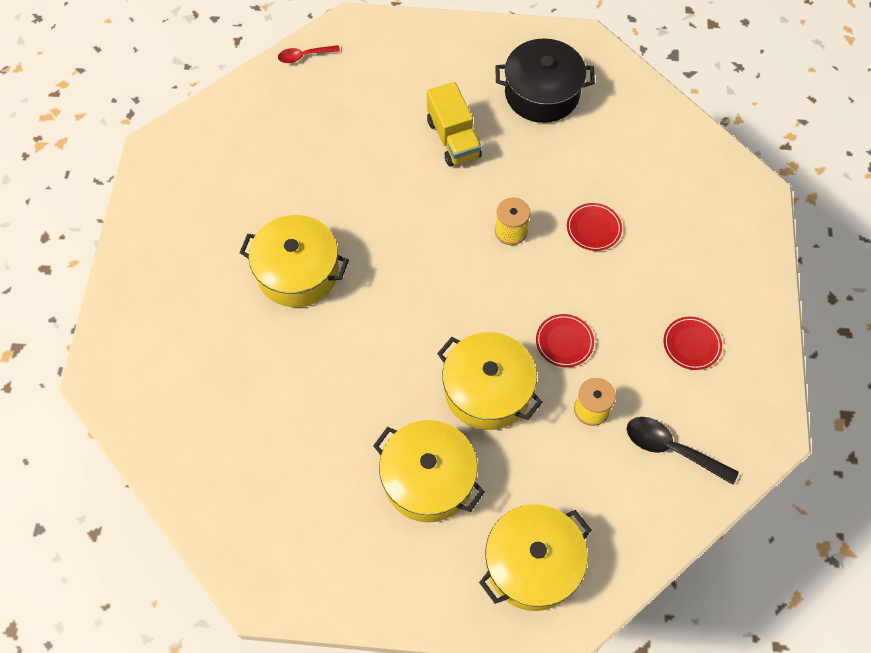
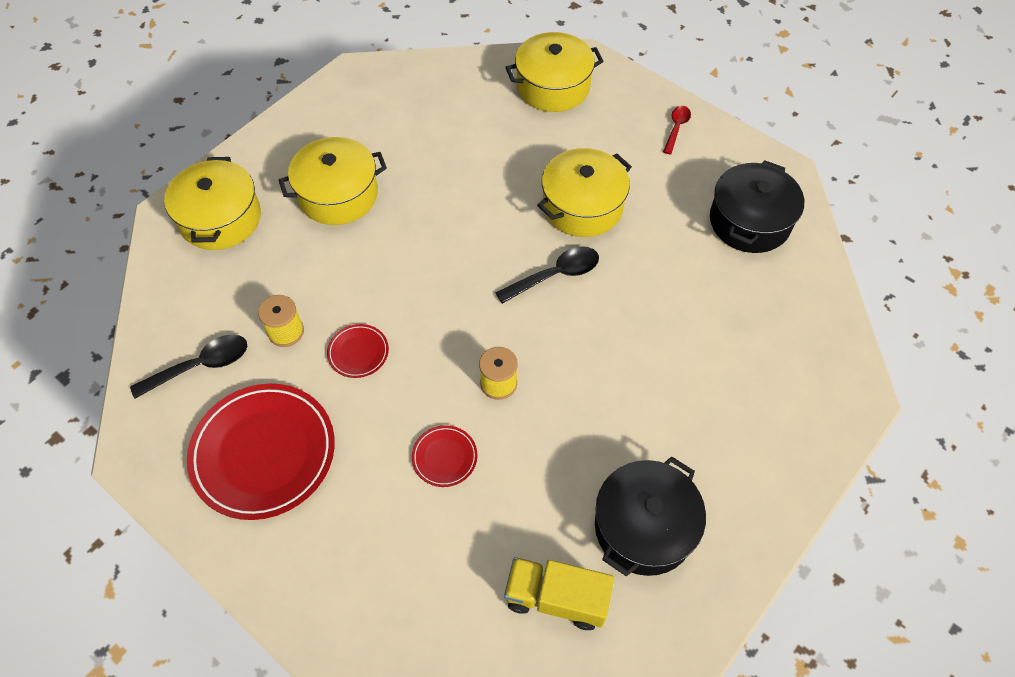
camera: 125 degrees right, 5 degrees down
red spoon [278,45,340,63] -> red spoon moved to [663,106,691,154]
yellow truck [427,82,482,167] -> yellow truck moved to [504,557,614,630]
yellow pot [437,332,542,430] -> yellow pot moved to [505,32,604,112]
red plate [663,316,722,370] -> red plate [187,384,335,520], size x2.21
none -> black spoon [495,246,599,304]
none -> black pot [710,160,804,253]

